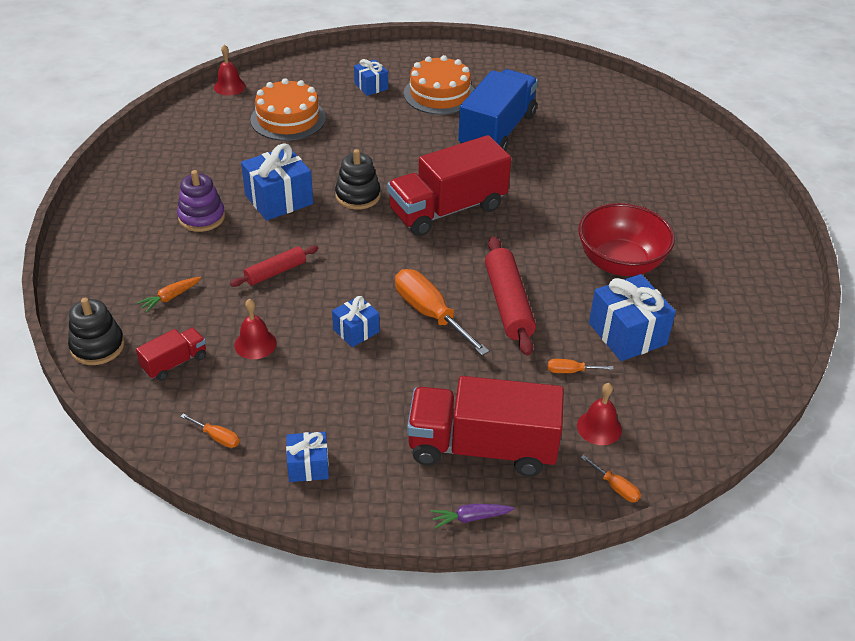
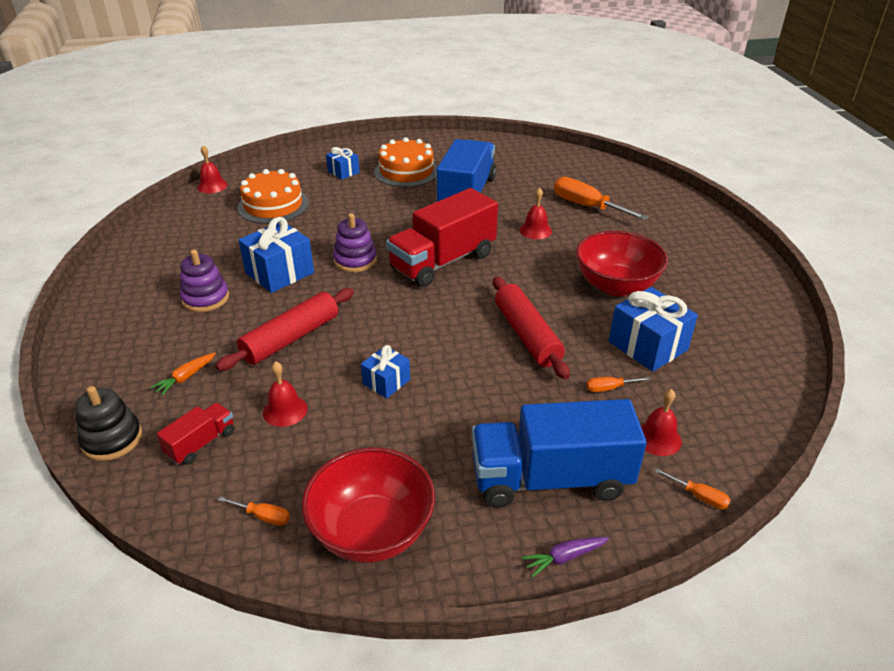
camera: 10 degrees left, 5 degrees down
red rolling pin [230,245,318,287] -> red rolling pin [216,288,354,371], size x1.66
blue gift [286,432,329,482] -> red bowl [302,448,435,563]
black stacking toy [335,149,380,209] -> purple stacking toy [333,213,377,272]
orange screwdriver [395,269,489,356] -> orange screwdriver moved to [554,177,649,220]
red truck [407,376,564,476] -> blue truck [472,399,647,508]
none -> red bell [520,187,552,239]

